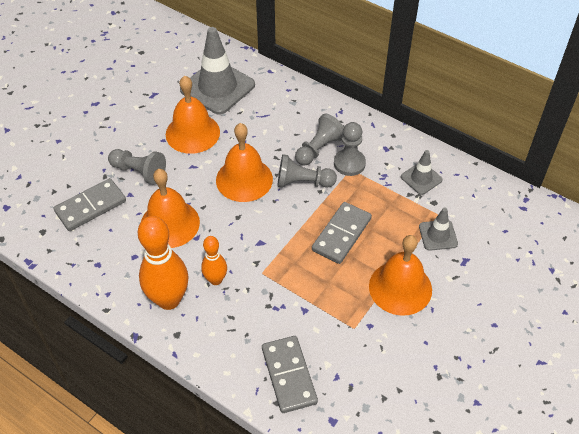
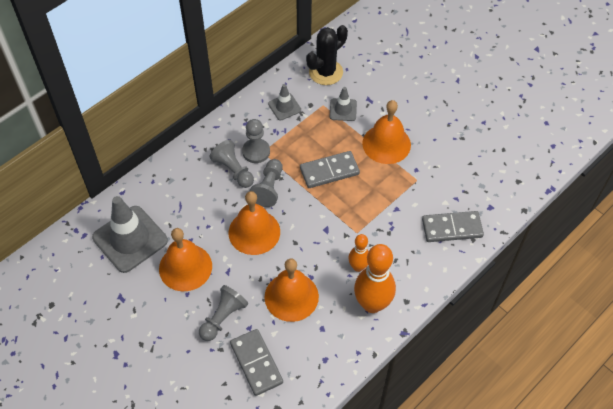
camera: 80 degrees left, 5 degrees up
grey domino [312,202,372,264] -> grey domino turned 60 degrees counterclockwise [300,151,360,188]
none -> black cactus [306,25,348,85]

